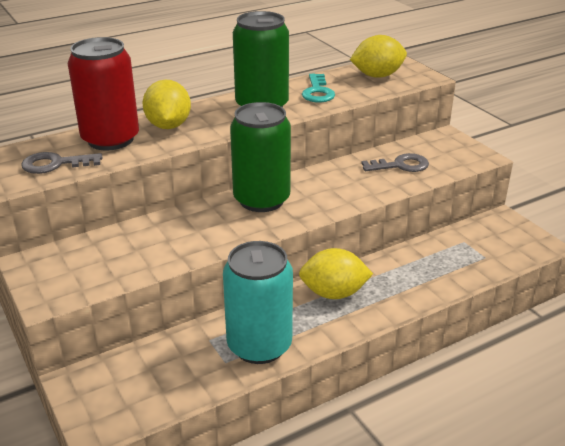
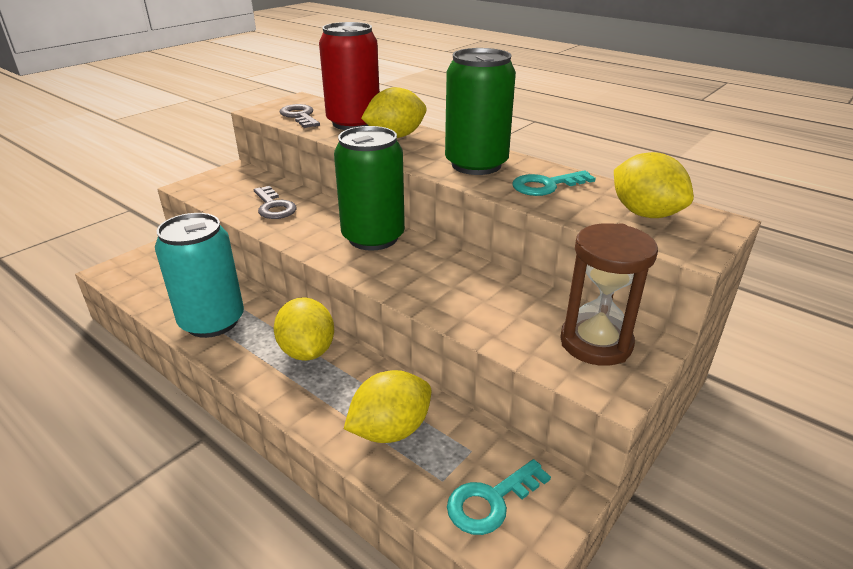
camera: 70 degrees right, 0 degrees up
grey key [361,153,429,172] -> grey key moved to [254,186,297,219]
none -> yellow lemon [344,370,431,443]
none -> turquoise key [447,459,551,535]
none -> brown hourglass [560,223,658,366]

